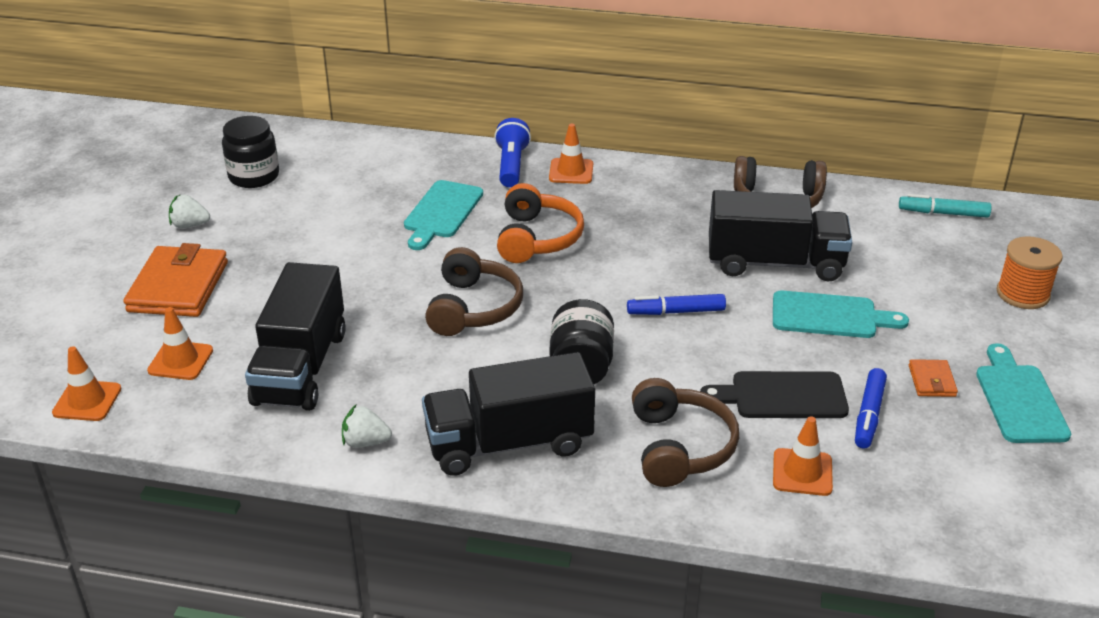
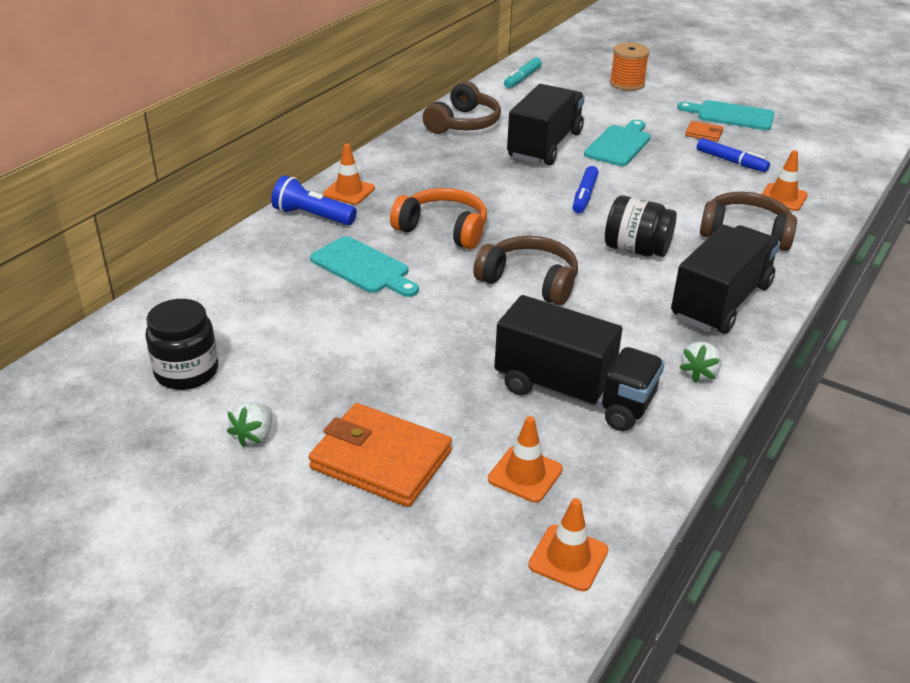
camera: 70 degrees left, 0 degrees up
black truck [422,352,595,476] -> black truck turned 150 degrees counterclockwise [671,225,780,334]
black cutting board [700,371,849,418] -> none

